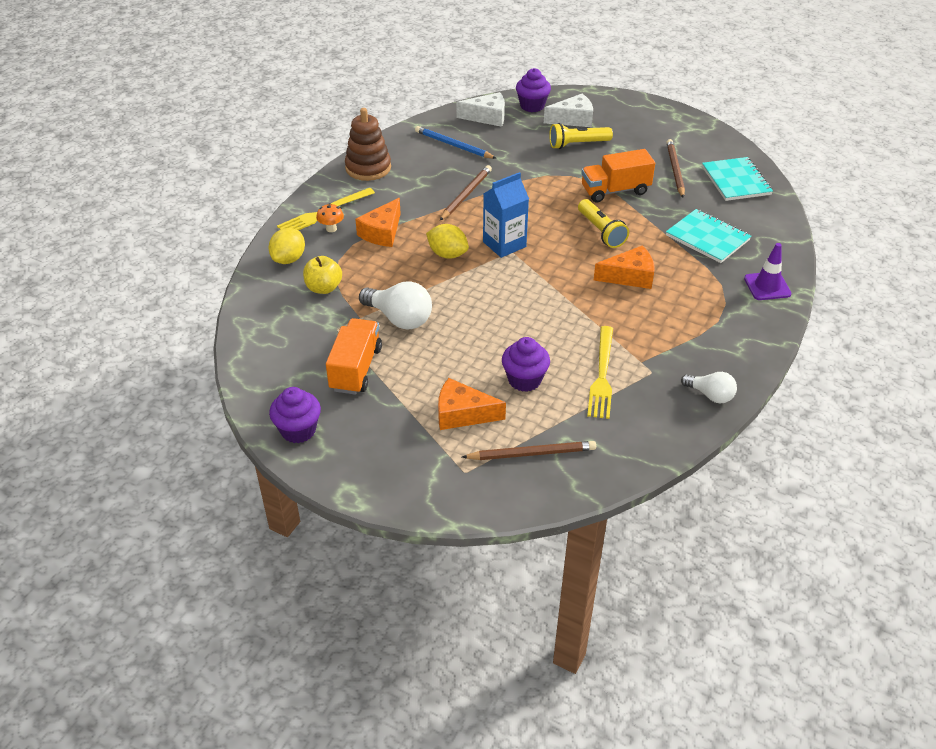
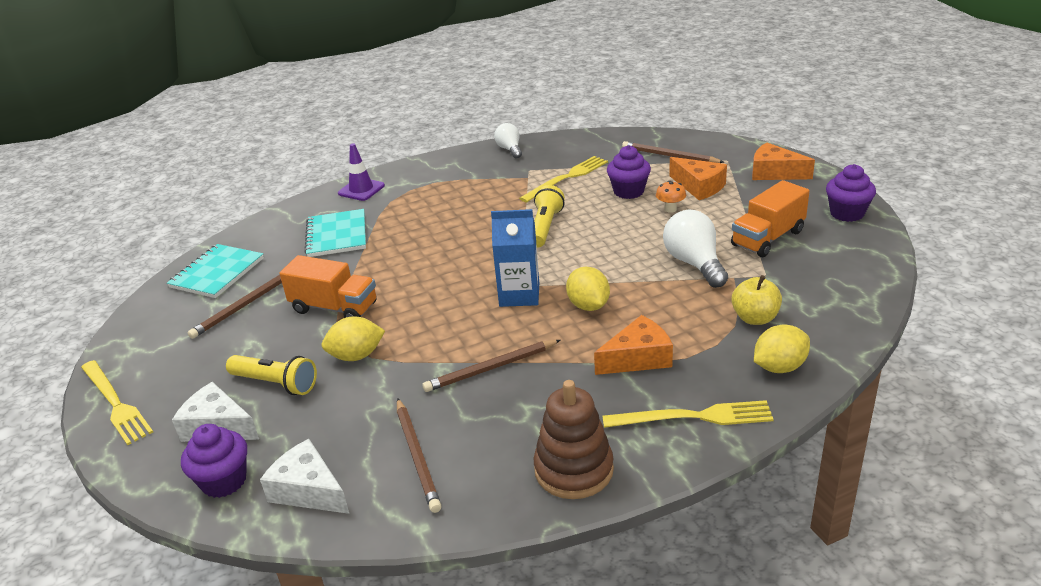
camera: 140 degrees left, 10 degrees down
orange mushroom [316,203,344,232] -> orange mushroom moved to [656,181,686,213]
blue pencil [415,126,497,159] -> brown pencil [397,398,442,513]
yellow flashlight [578,199,629,248] -> yellow flashlight moved to [534,185,565,247]
orange cheese [594,246,655,289] -> orange cheese moved to [752,142,815,180]
none -> yellow fork [81,360,153,445]
none -> yellow lemon [321,317,385,361]

